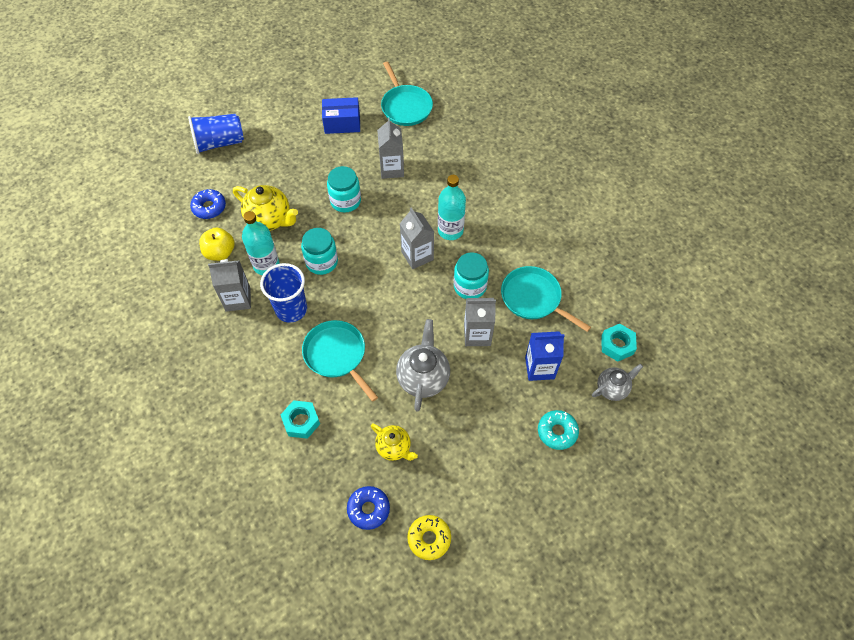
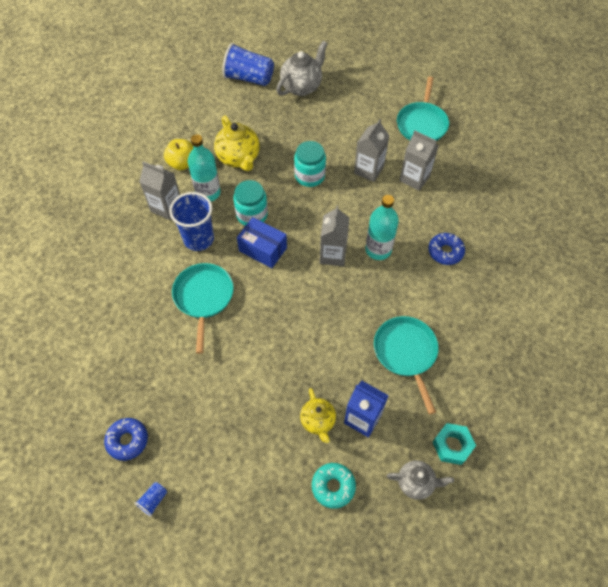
camera: 35 degrees right, 0 degrees up
blue donut [190,189,226,219] -> blue donut moved to [428,233,465,265]
turquoise nut [281,400,320,439] -> none
blue box [322,97,360,134] -> blue box moved to [237,217,287,268]
yellow teapot [371,424,418,461] -> yellow teapot moved to [300,388,336,443]
grey teapot [396,319,450,412] -> grey teapot moved to [276,41,328,96]
yellow donut [407,515,451,560] -> blue cup [134,482,167,517]
turquoise jar [454,252,489,299] -> none
grey carton [464,298,496,346] -> grey carton moved to [399,130,439,191]

